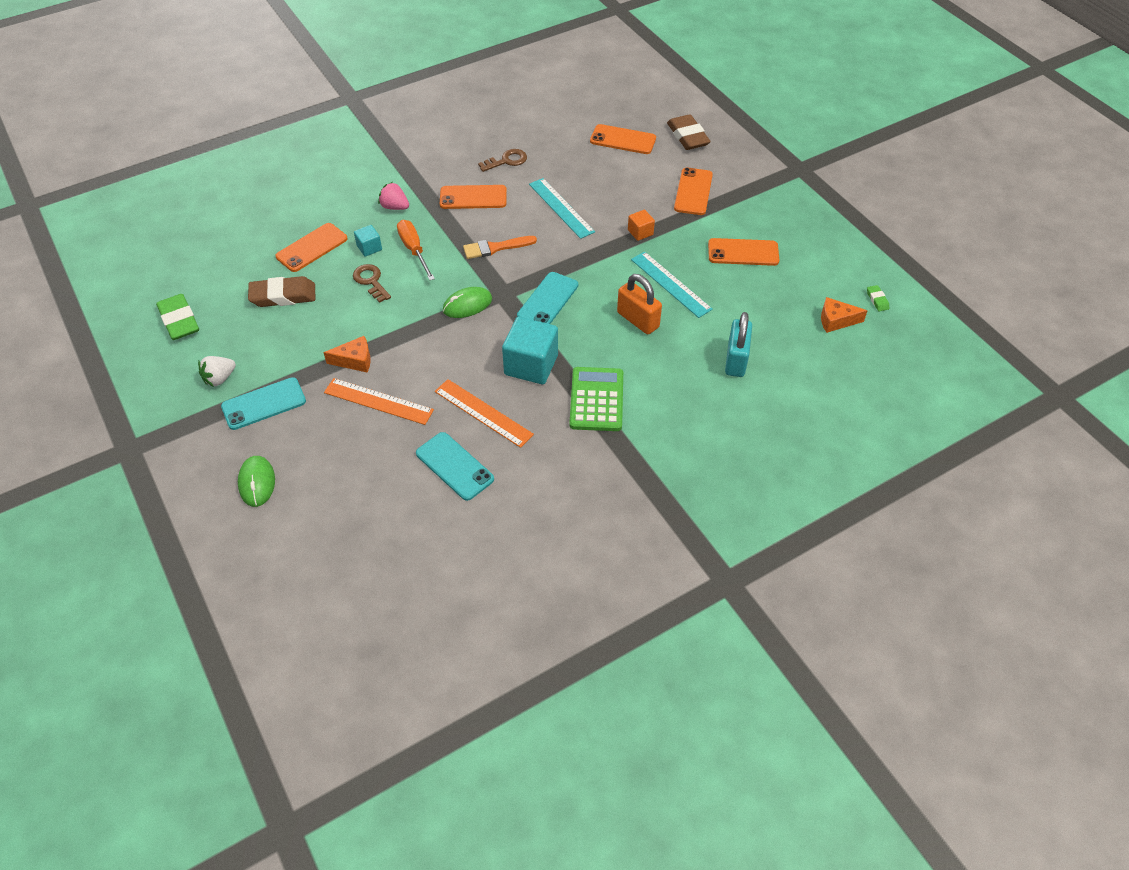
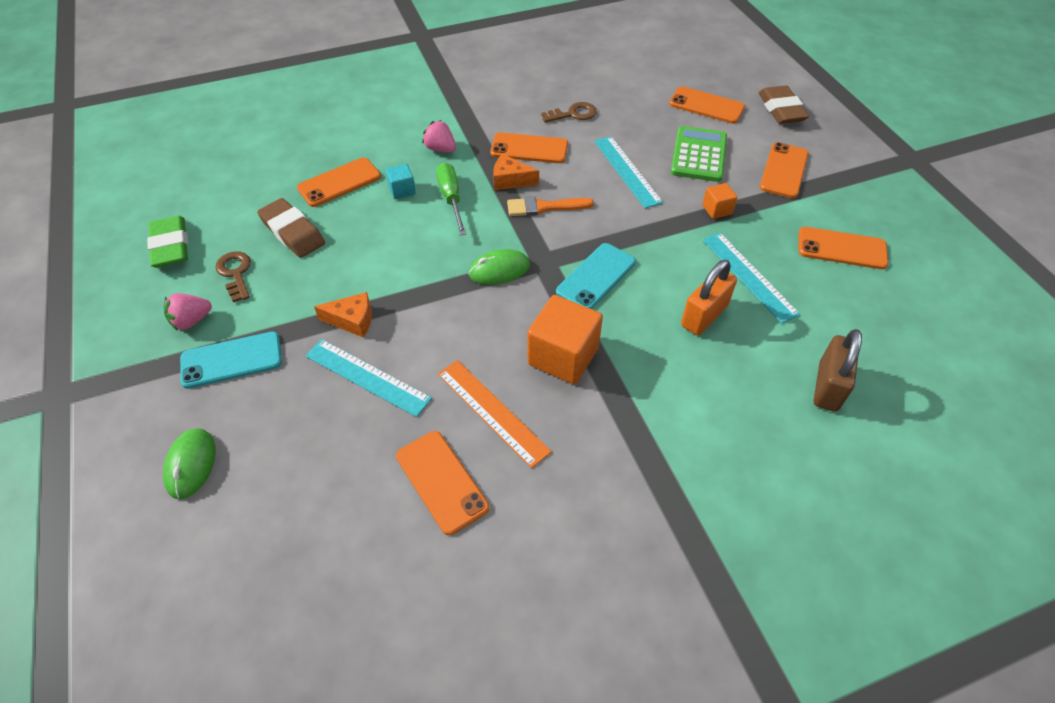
camera: 10 degrees right, 0 degrees up
white strawberry [198,356,236,387] -> pink strawberry [164,293,212,331]
brown eraser [248,276,315,307] -> brown eraser turned 45 degrees clockwise [257,198,325,258]
orange ruler [324,378,434,425] -> turquoise ruler [305,339,432,417]
brown key [353,264,391,303] -> brown key moved to [215,251,251,302]
orange screwdriver [397,220,435,280] -> green screwdriver [436,163,466,236]
turquoise phone [416,432,494,501] -> orange phone [396,431,489,535]
turquoise cube [502,317,558,384] -> orange cube [528,295,603,384]
green calculator [569,367,623,431] -> green calculator moved to [671,126,727,182]
orange padlock [617,274,662,334] -> orange padlock turned 75 degrees clockwise [681,260,737,335]
turquoise padlock [725,312,752,377] -> brown padlock [813,329,862,412]
orange cheese [821,297,868,333] -> orange cheese moved to [493,154,539,190]
green eraser [867,285,889,311] -> none

